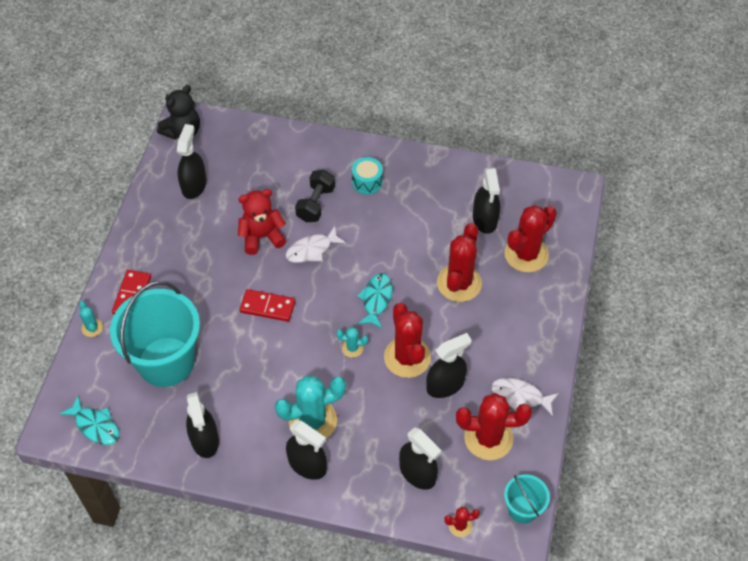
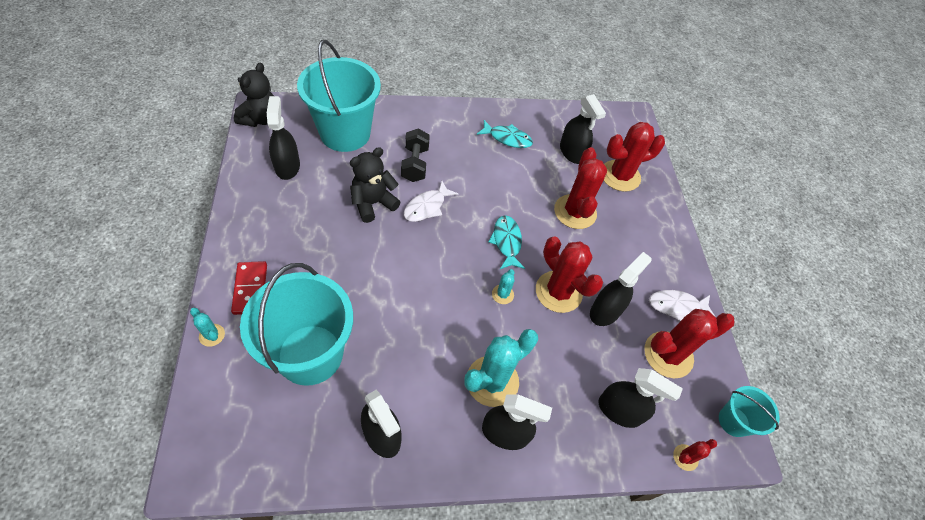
camera: 25 degrees left, 0 degrees up
turquoise fish [60,396,119,445] -> turquoise fish moved to [477,120,533,148]
red teddy bear [238,189,286,255] -> black teddy bear [350,147,401,223]
red domino [240,289,296,322] -> none
turquoise cactus [336,327,368,358] -> turquoise cactus turned 60 degrees counterclockwise [492,269,515,304]
turquoise drum [352,157,383,195] -> none
red cactus [504,205,557,273] -> red cactus turned 45 degrees clockwise [604,122,665,192]
none -> turquoise bucket [297,40,381,152]

